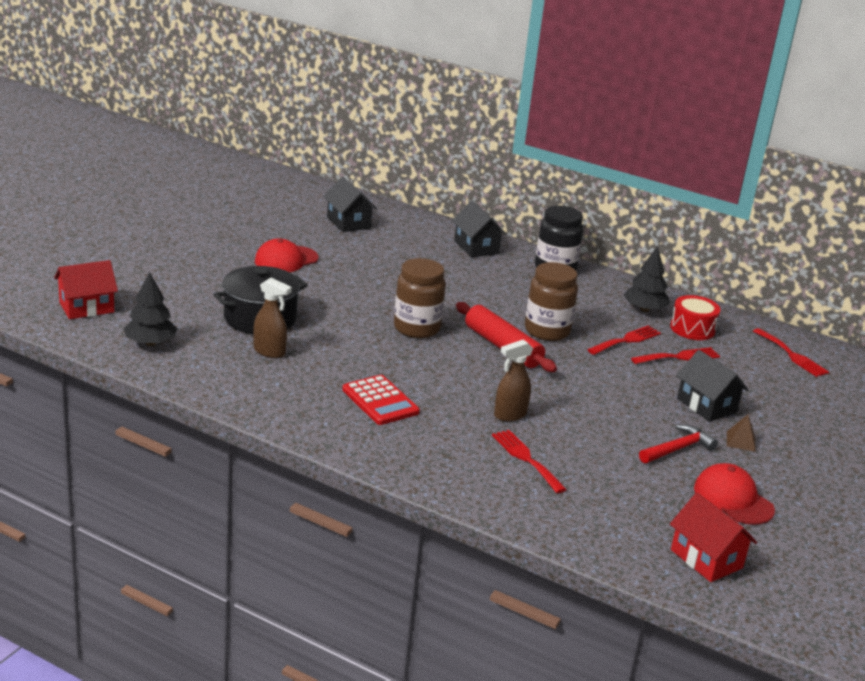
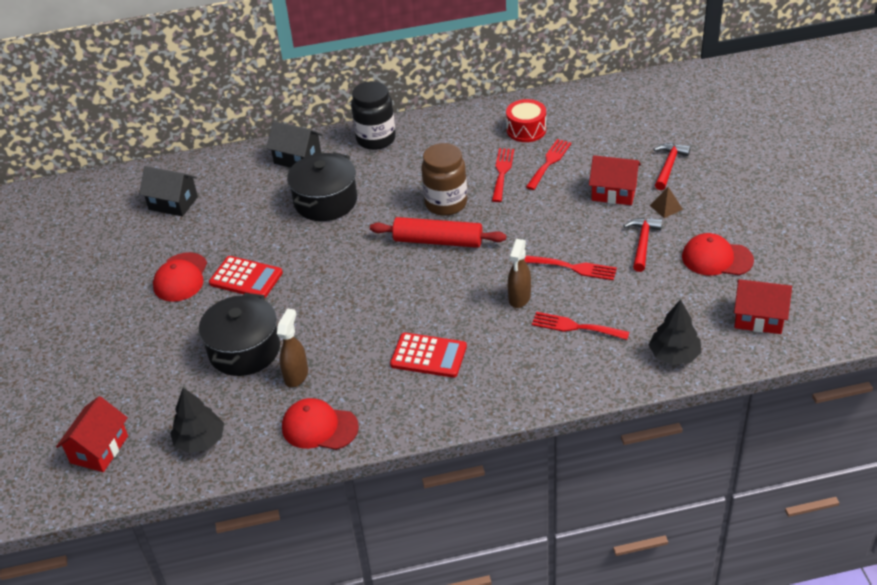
camera: 35 degrees left, 15 degrees up
brown spray bottle [253,278,292,358] -> brown spray bottle turned 60 degrees counterclockwise [277,308,308,388]
brown jar [394,258,446,338] -> none
black tree [624,246,670,312] -> black tree moved to [649,299,702,365]
black house [676,350,749,422] -> red house [589,155,641,205]
red fork [753,328,829,377] -> red fork moved to [524,255,617,280]
none -> red calculator [209,256,283,298]
none -> red cap [282,398,359,450]
none -> black pot [287,152,357,221]
none -> red hammer [654,143,691,190]

